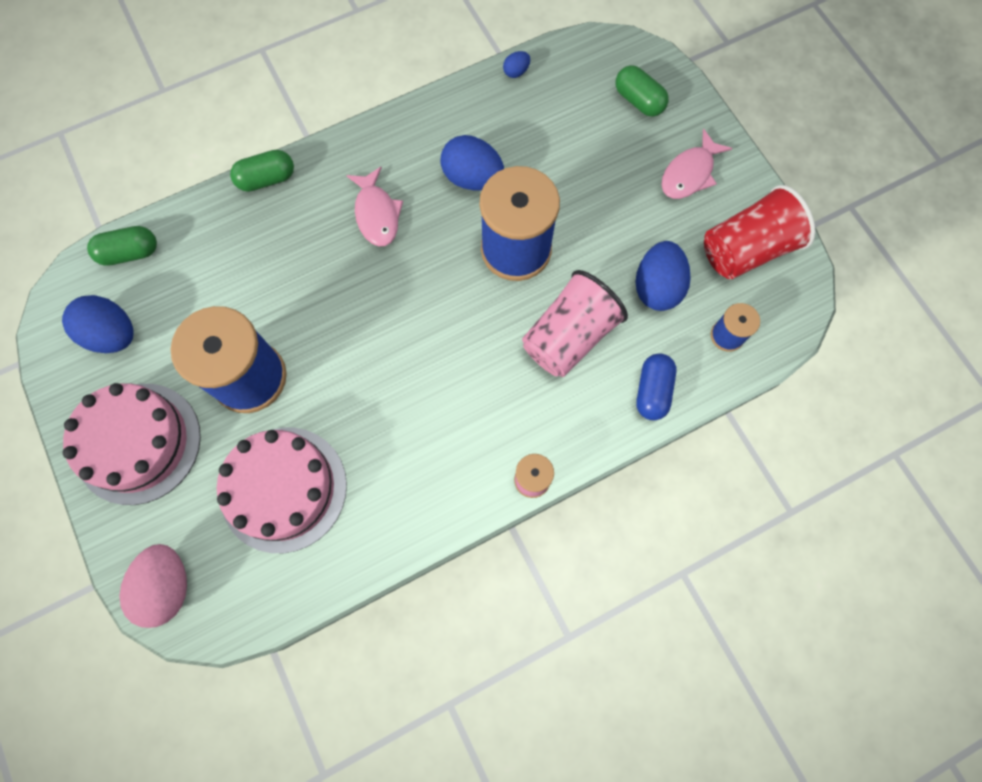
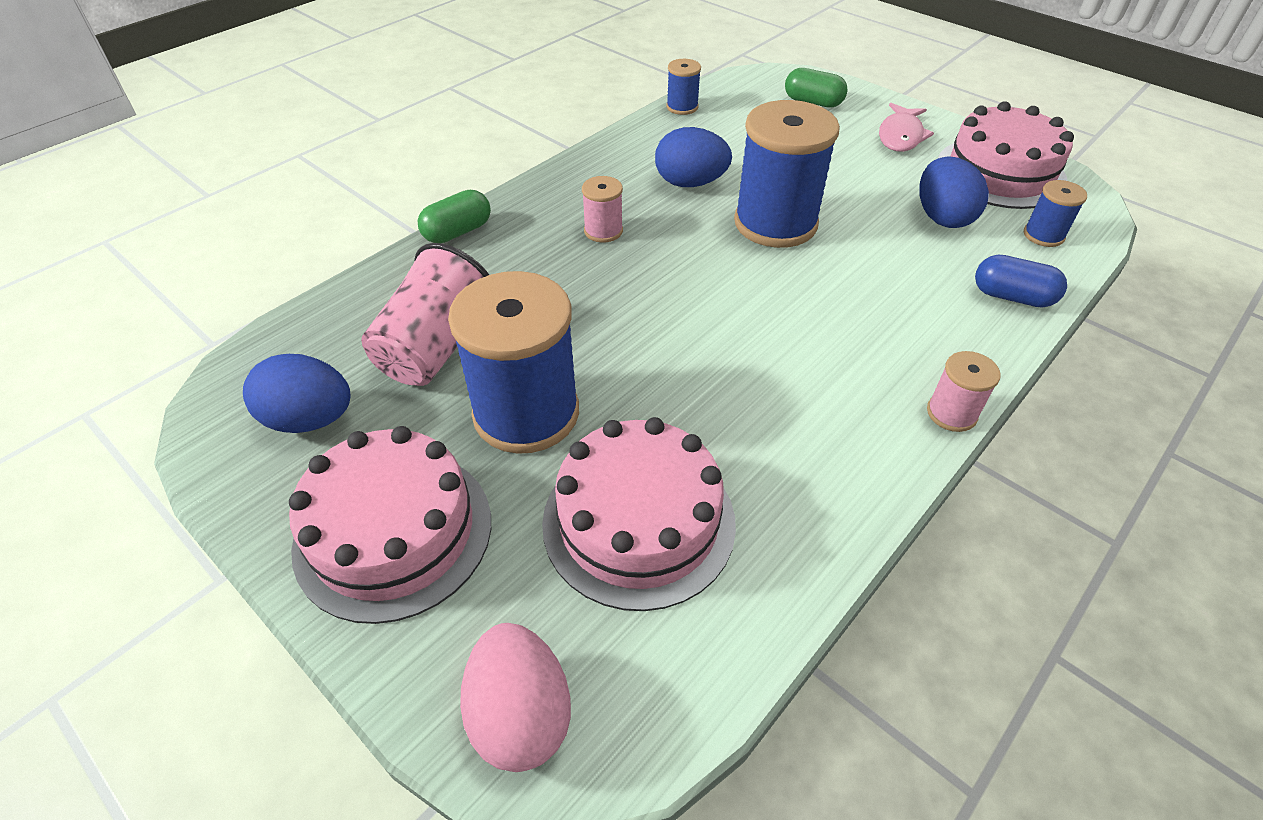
camera: 20 degrees left, 25 degrees down
green capsule [87,226,157,266] -> none
pink fish [346,167,403,246] -> pink spool [582,176,623,243]
blue egg [503,51,530,78] -> blue spool [666,59,701,115]
pink cup [522,270,628,377] -> pink cup moved to [361,243,489,386]
blue capsule [636,353,676,420] -> blue capsule turned 60 degrees counterclockwise [975,255,1067,308]
red cup [704,185,815,279] -> pink cake [937,101,1074,209]

